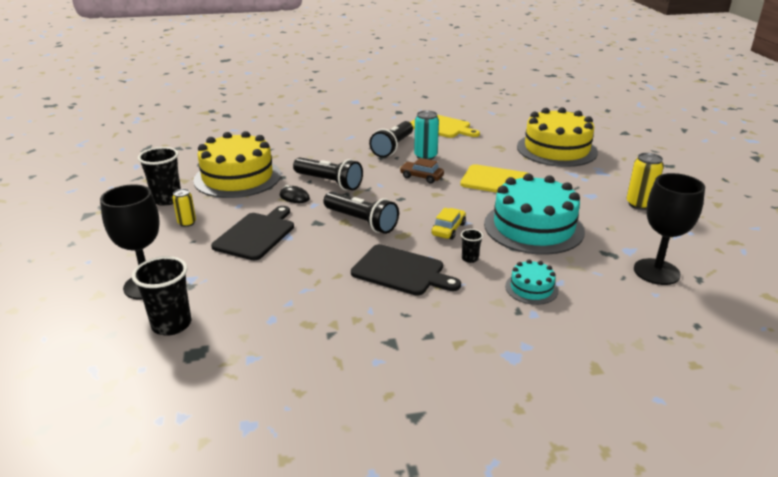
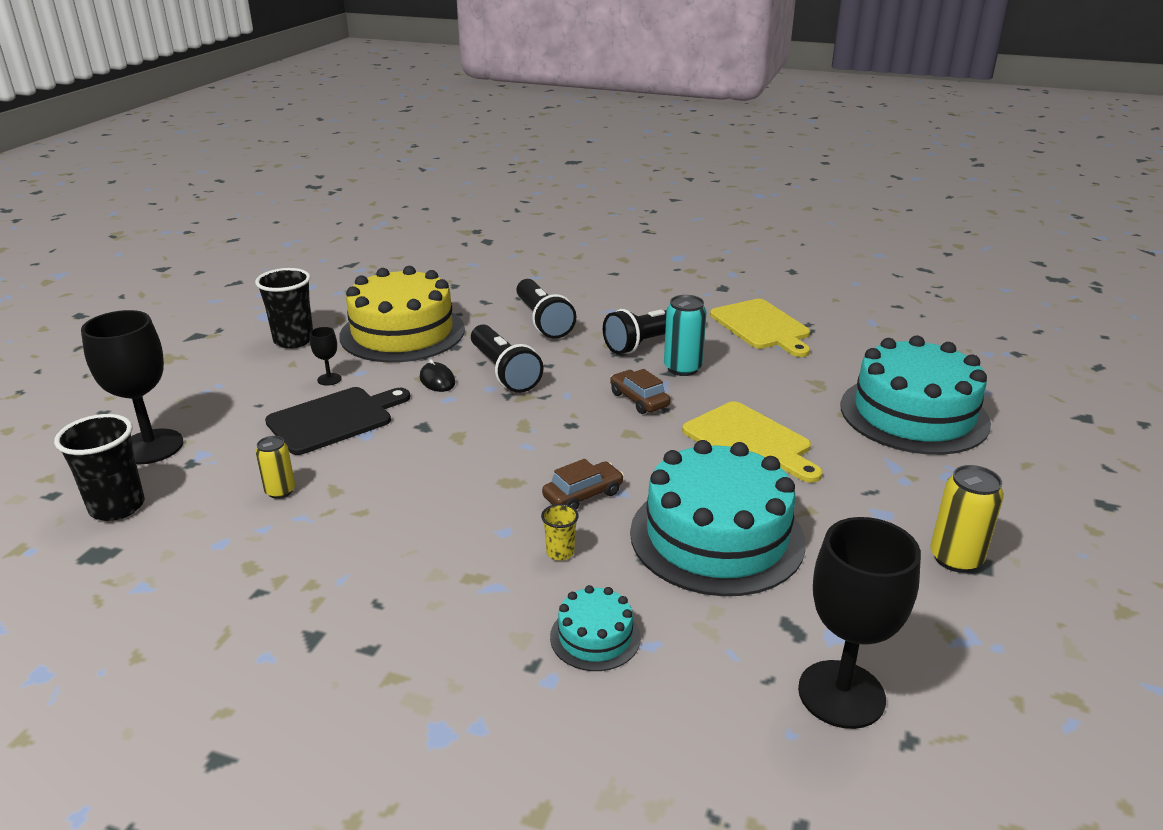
camera: 30 degrees right, 0 degrees up
yellow can [172,189,196,227] -> yellow can moved to [256,436,295,499]
black flashlight [323,192,399,234] -> black flashlight moved to [516,279,576,339]
black cutting board [351,244,461,295] -> none
yellow car [431,208,466,240] -> brown car [542,459,624,510]
black cup [461,229,483,263] -> yellow cup [541,504,579,561]
yellow cake [517,107,598,167] -> turquoise cake [840,336,991,455]
none -> black goblet [310,327,342,386]

